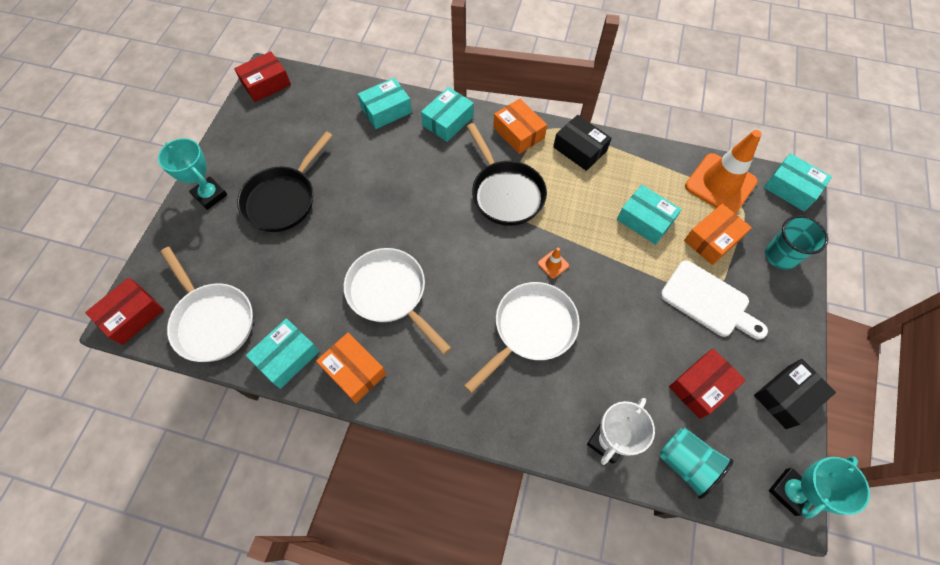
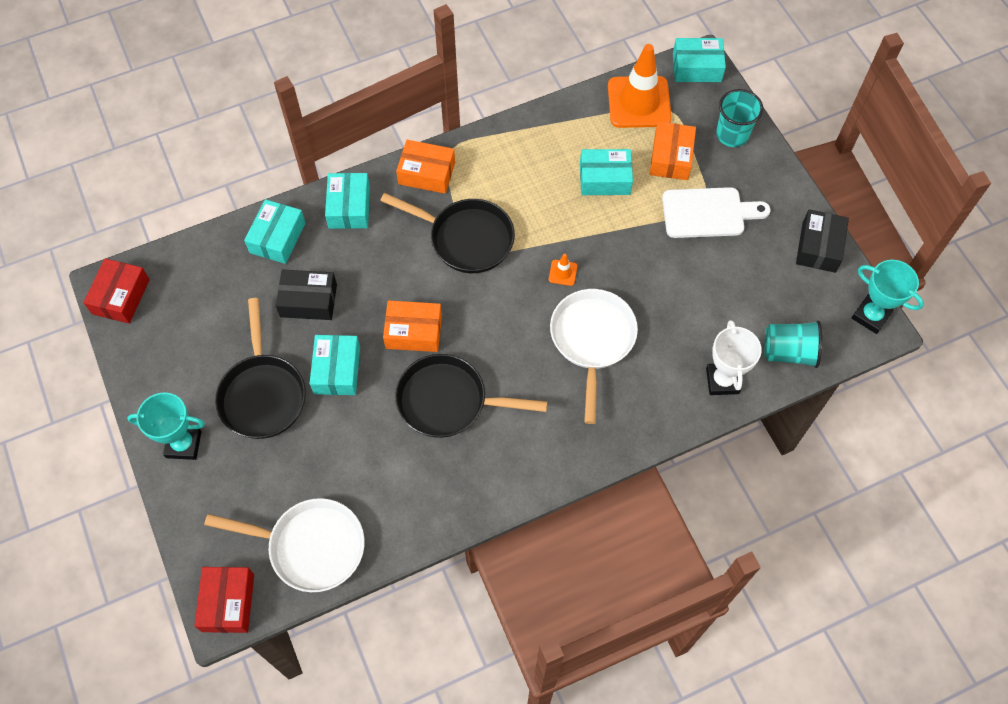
camera: 40 degrees left, 0 degrees up
turquoise box [246,318,319,389] -> turquoise box moved to [309,335,360,395]
orange box [316,333,386,403] -> orange box moved to [383,301,442,352]
white pan [344,248,451,355] -> black pan [395,354,548,438]
black box [553,115,612,171] -> black box moved to [276,270,337,320]
red box [669,348,746,419] -> none
turquoise trophy [769,456,870,518] -> turquoise trophy turned 60 degrees counterclockwise [852,260,924,334]

